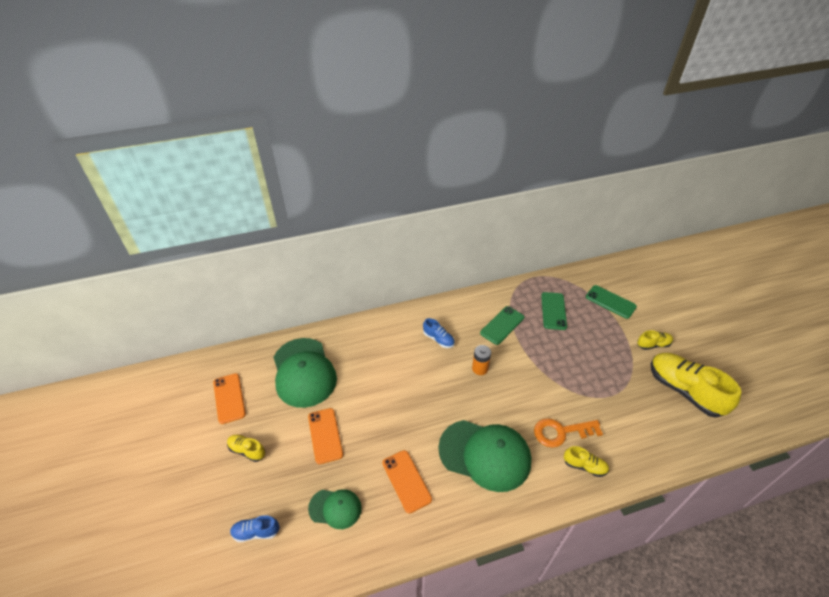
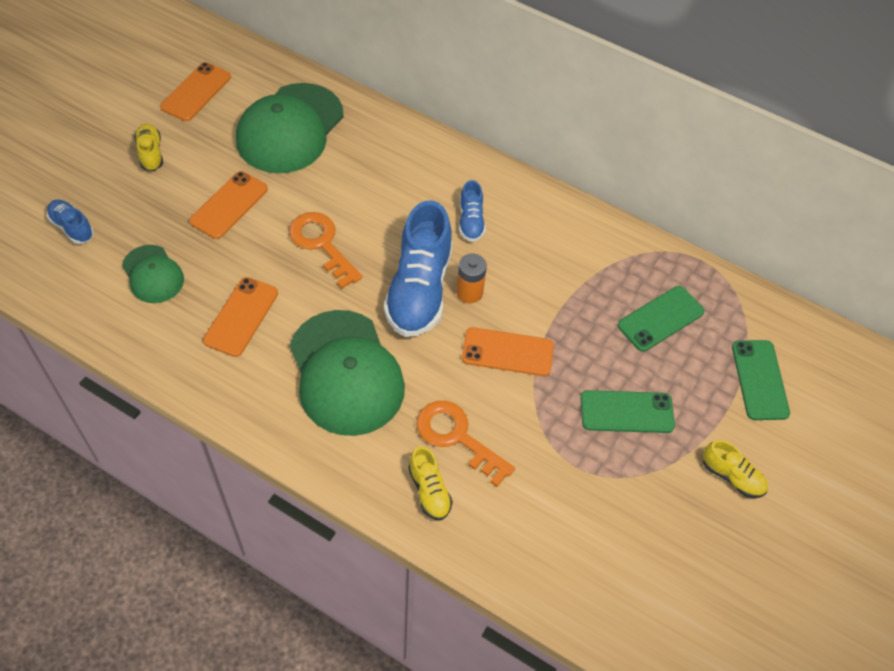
camera: 45 degrees right, 10 degrees up
green phone [480,306,524,345] -> green phone moved to [581,390,675,433]
yellow shoe [651,353,742,418] -> none
none -> orange key [289,212,362,289]
none -> blue shoe [384,200,452,337]
none -> orange phone [462,327,554,376]

